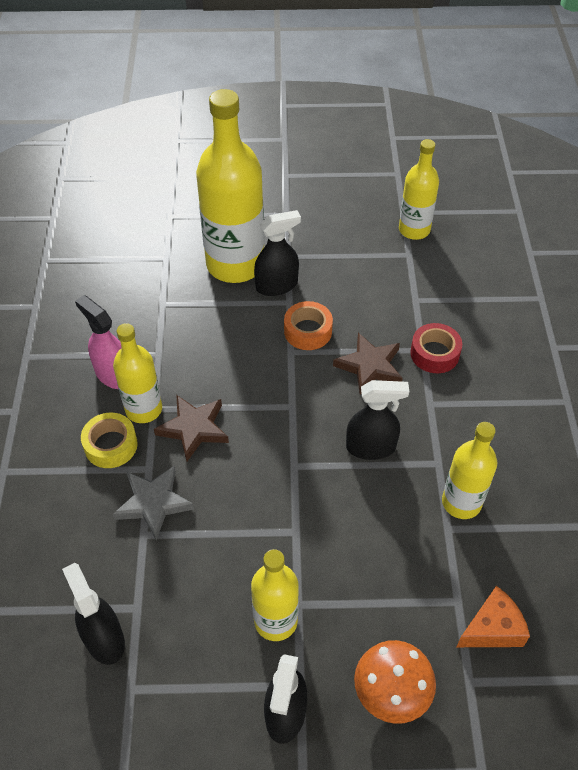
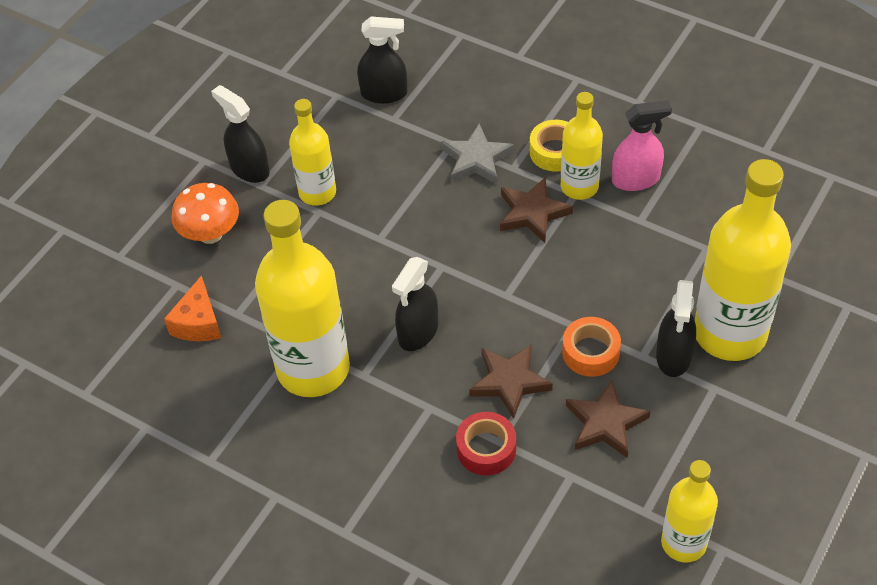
camera: 125 degrees right, 0 degrees up
yellow bottle [442,422,497,519] -> yellow bottle [255,200,350,397], size x1.78
none -> brown star [566,380,650,458]

